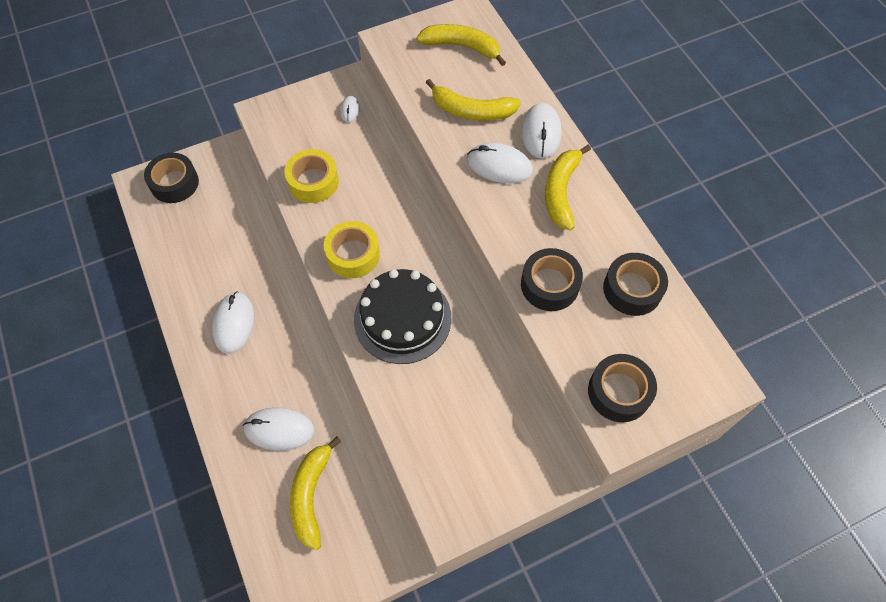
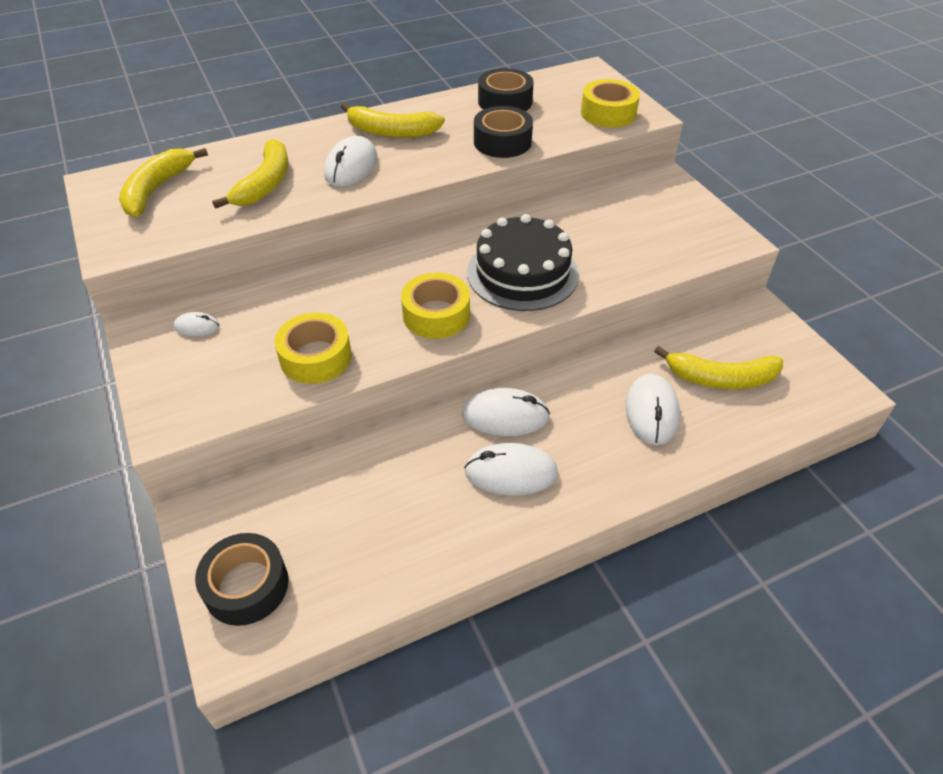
camera: 90 degrees left, 15 degrees down
white mouse [521,103,562,159] -> white mouse moved to [462,388,550,436]
black tape [588,354,657,422] -> yellow tape [581,79,640,128]

